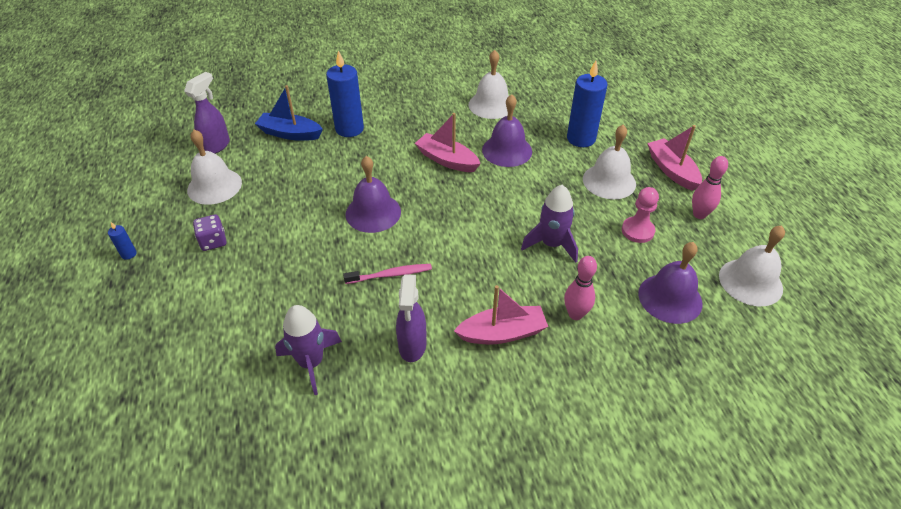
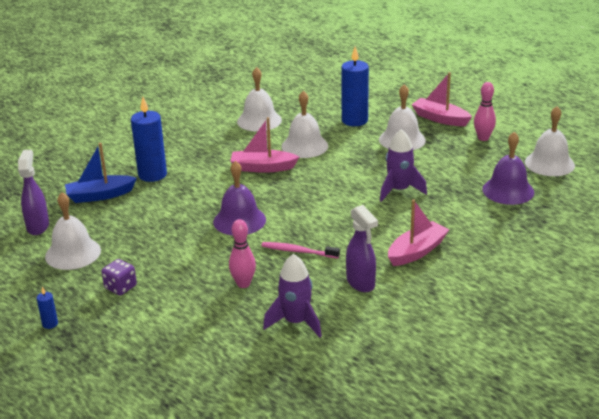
camera: 30 degrees left, 15 degrees down
pink toothbrush [343,264,432,284] -> pink toothbrush turned 120 degrees counterclockwise [261,242,340,258]
purple bell [482,94,532,167] -> white bell [281,91,328,158]
pink bowling pin [564,256,597,320] -> pink bowling pin moved to [229,219,256,288]
pink pawn [622,187,659,243] -> none

